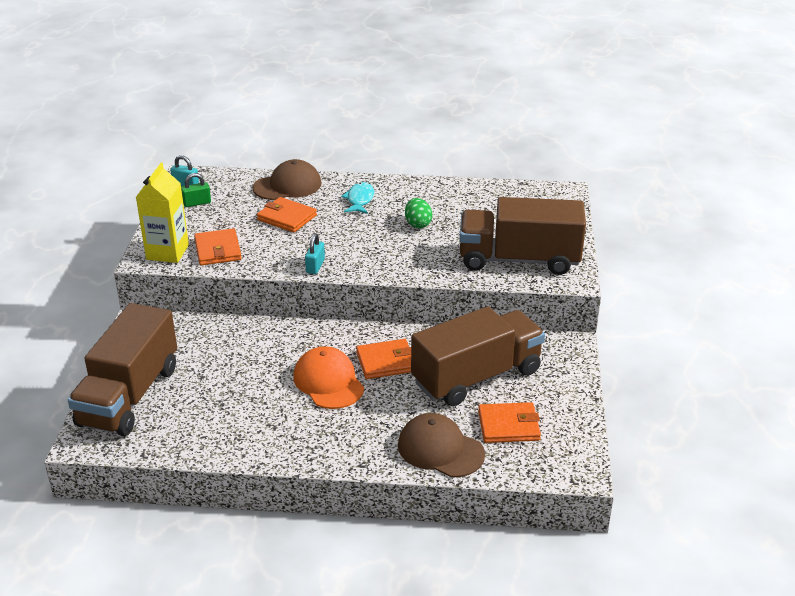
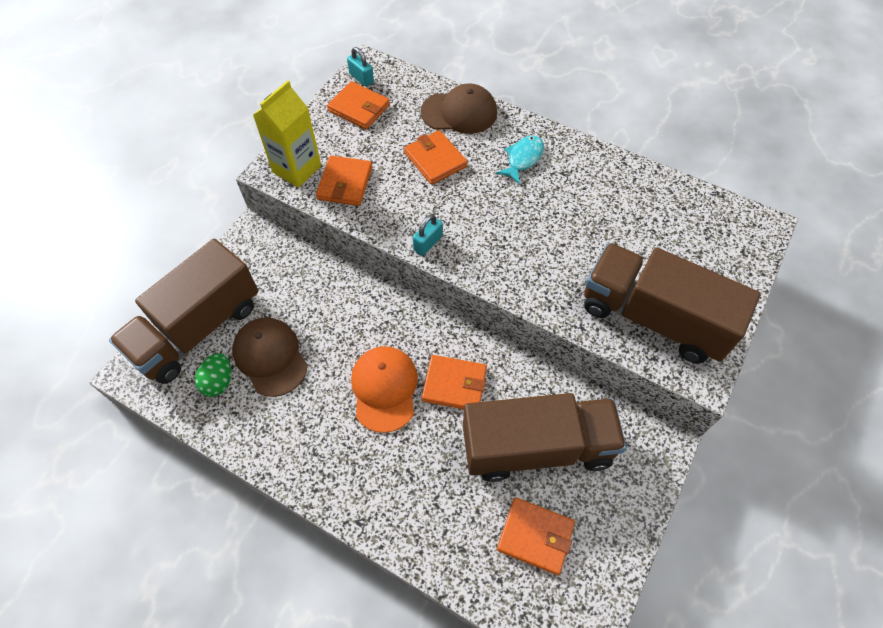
camera: 25 degrees right, 25 degrees up
green padlock [181,173,211,207] -> orange wallet [327,81,390,129]
brown cap [398,413,485,477] -> brown cap moved to [232,317,308,397]
green egg [405,198,432,228] -> green egg moved to [195,353,231,397]

